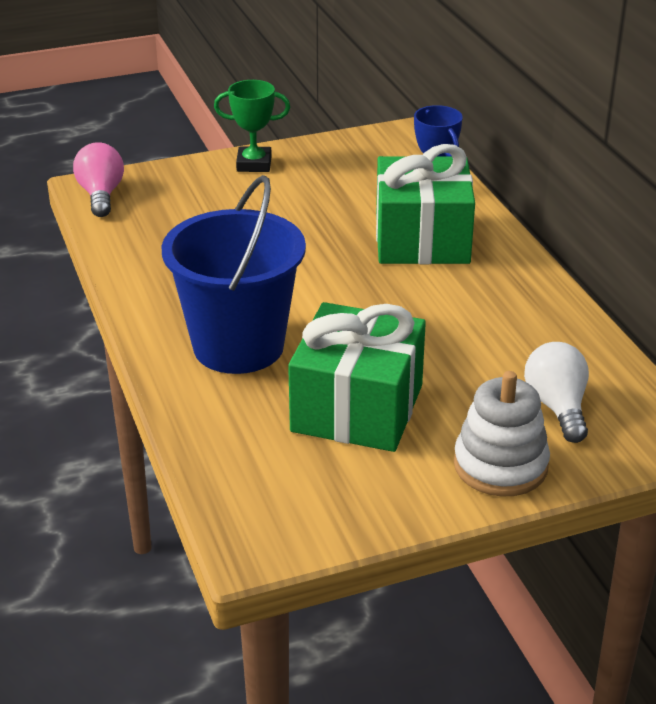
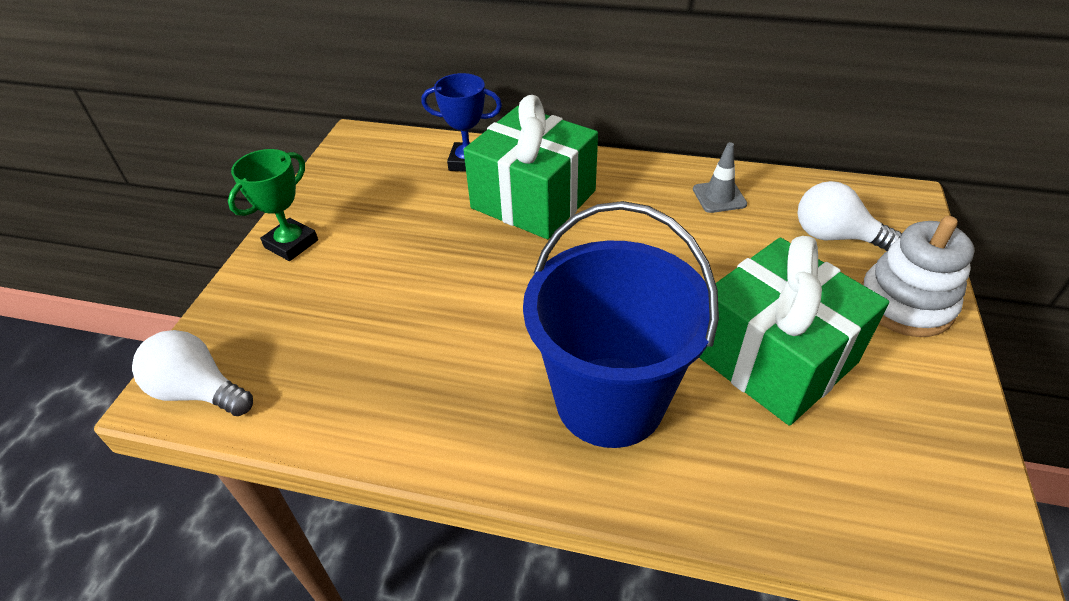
camera: 55 degrees left, 10 degrees up
pink light bulb [73,142,124,217] -> white light bulb [132,330,253,416]
none -> grey traffic cone [693,142,747,213]

